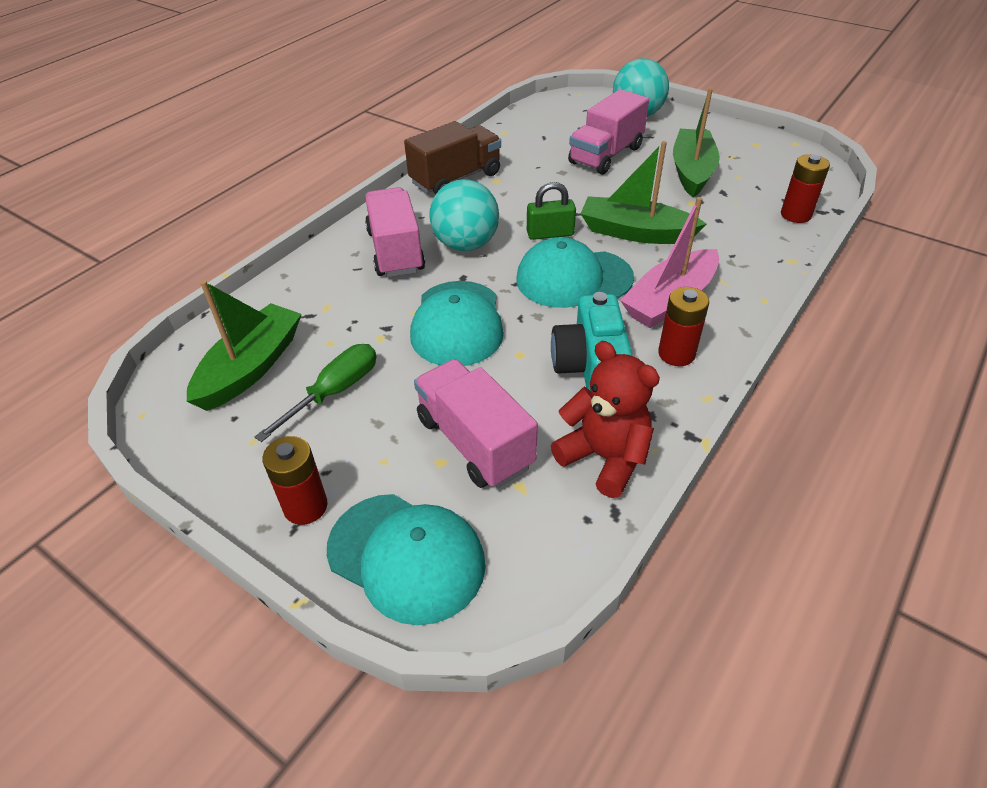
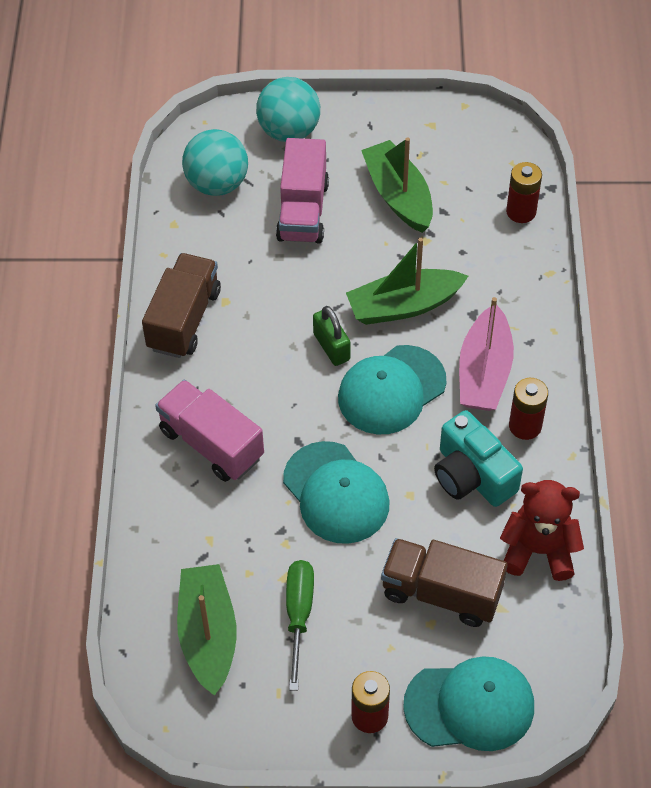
camera: 35 degrees left, 10 degrees up
pink truck [414,359,538,488] -> brown truck [381,538,508,627]
turquoise ball [429,179,499,251] -> turquoise ball moved to [182,129,248,196]
green padlock [527,182,576,240] -> green padlock turned 75 degrees counterclockwise [313,306,350,366]

